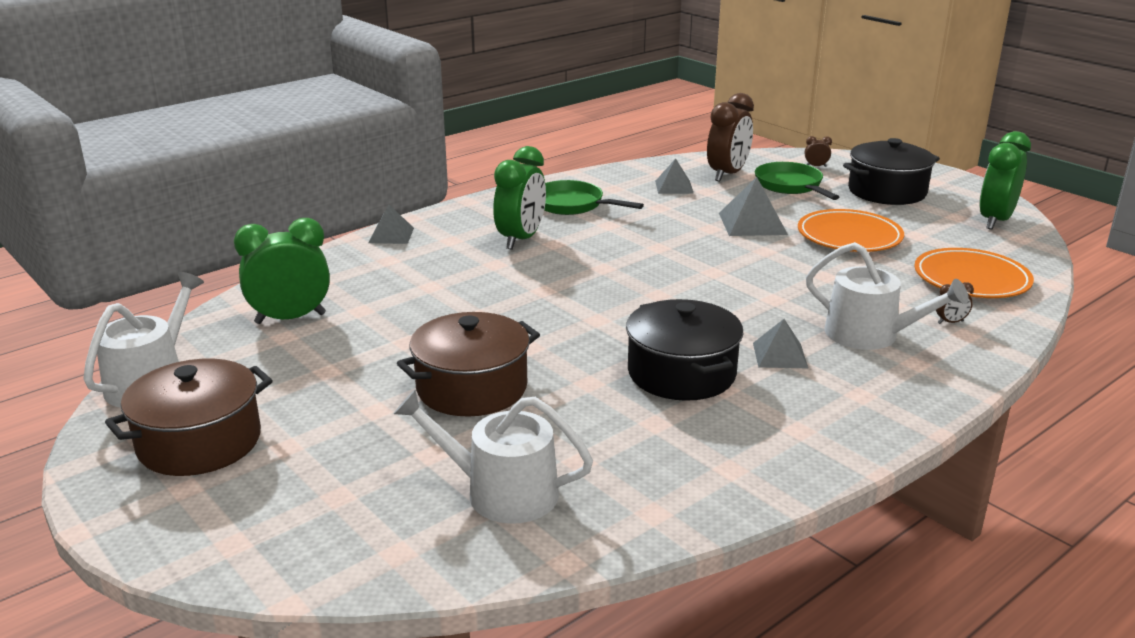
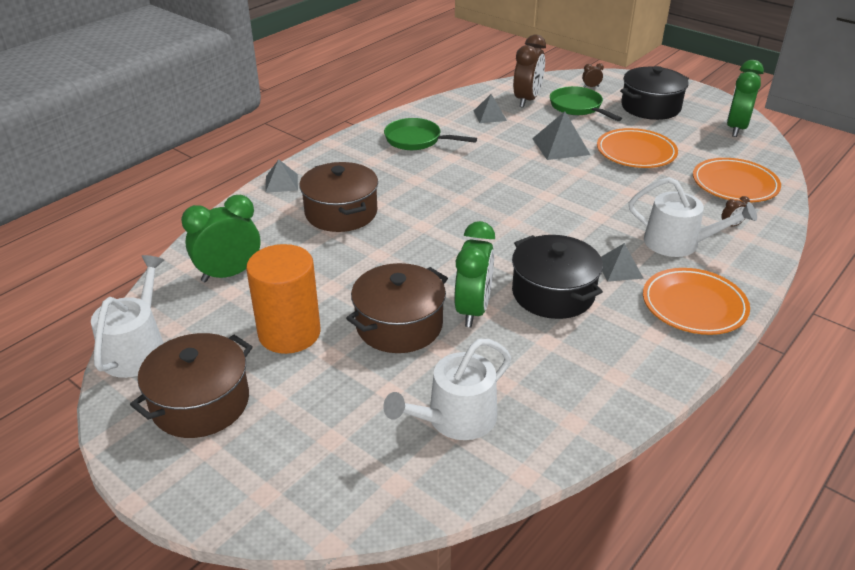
camera: 10 degrees left, 10 degrees up
white watering can [394,390,593,524] -> white watering can turned 45 degrees counterclockwise [383,339,511,440]
green clock [493,146,546,250] -> green clock moved to [454,221,495,327]
none -> orange cylinder [246,244,321,354]
none -> brown pot [300,162,378,232]
none -> orange plate [643,268,750,335]

